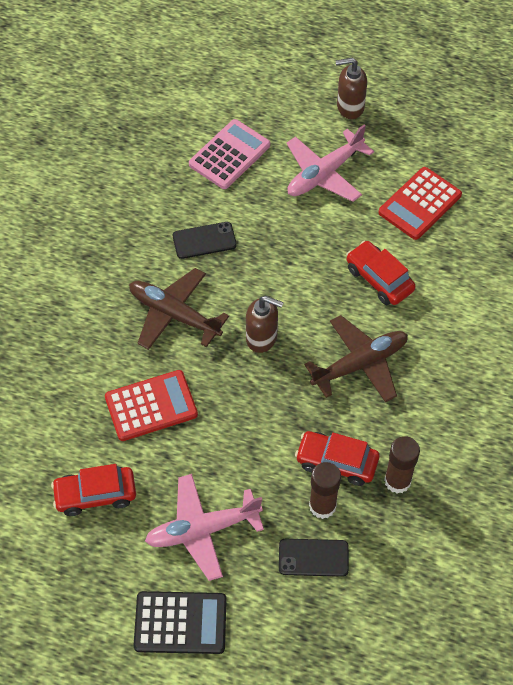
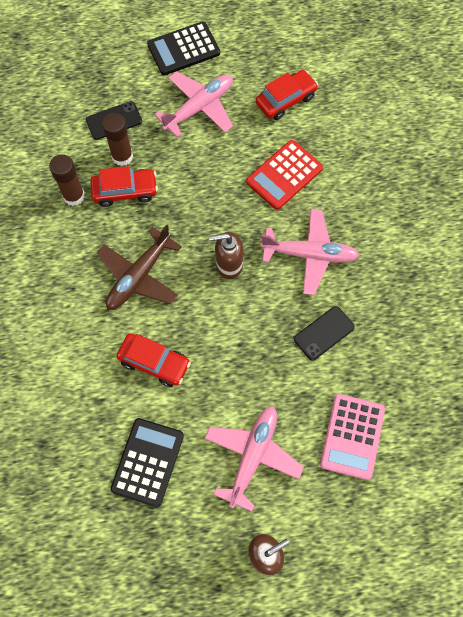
camera: 155 degrees right, 10 degrees up
brown plane [129,268,229,350] -> pink plane [260,209,359,295]
red calculator [378,167,462,240] -> black calculator [110,418,184,507]

